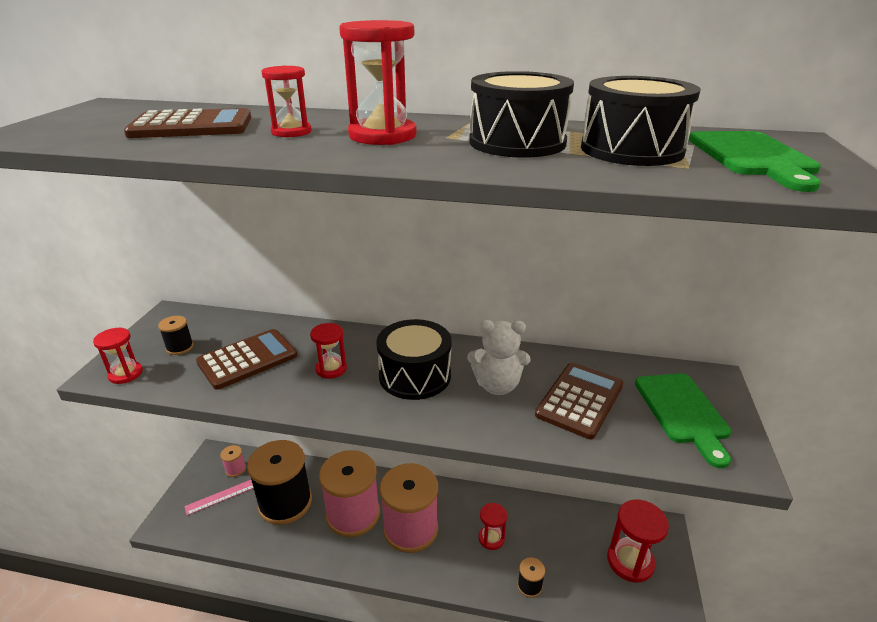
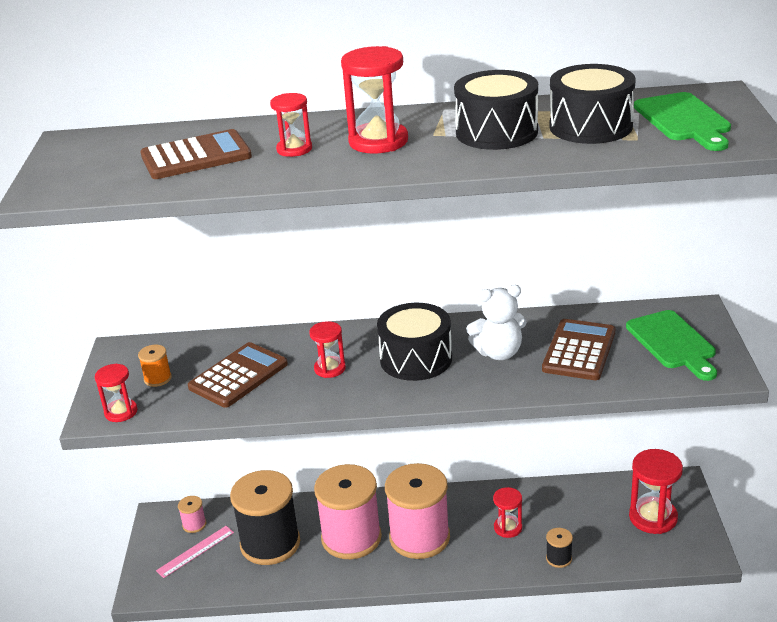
camera: 10 degrees left, 0 degrees up
black spool [158,316,194,355] -> orange spool [138,345,172,387]

